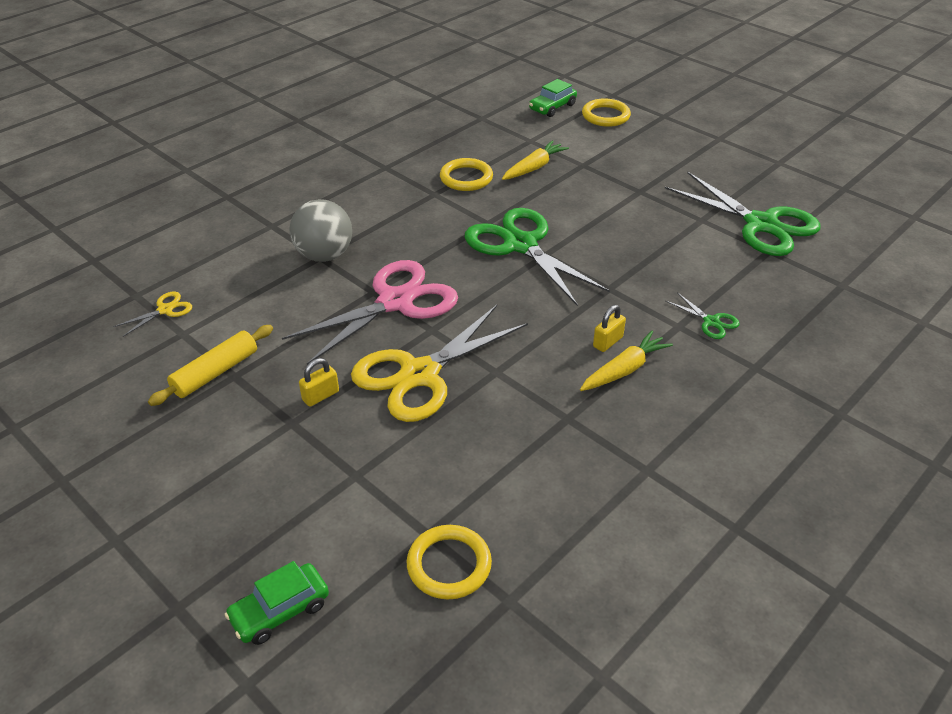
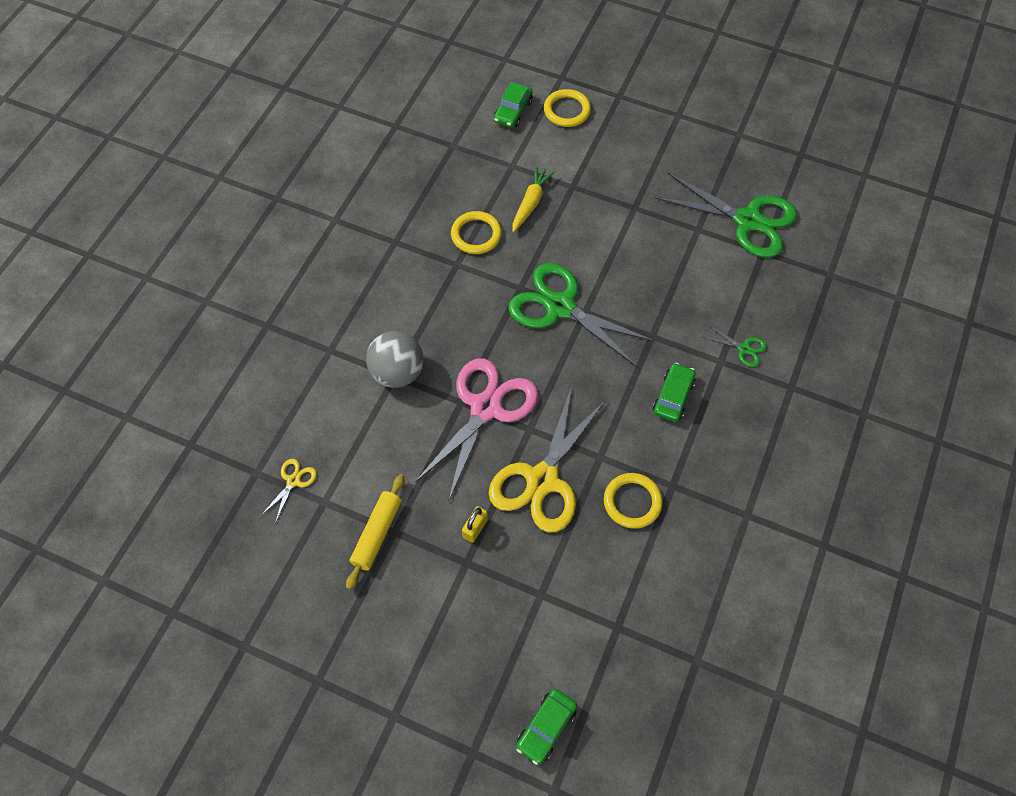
camera: 20 degrees left, 20 degrees up
yellow ring [407,525,492,599] -> yellow ring moved to [604,473,663,529]
yellow carrot [580,331,673,391] -> none
yellow padlock [593,305,626,352] -> green car [653,363,696,422]

